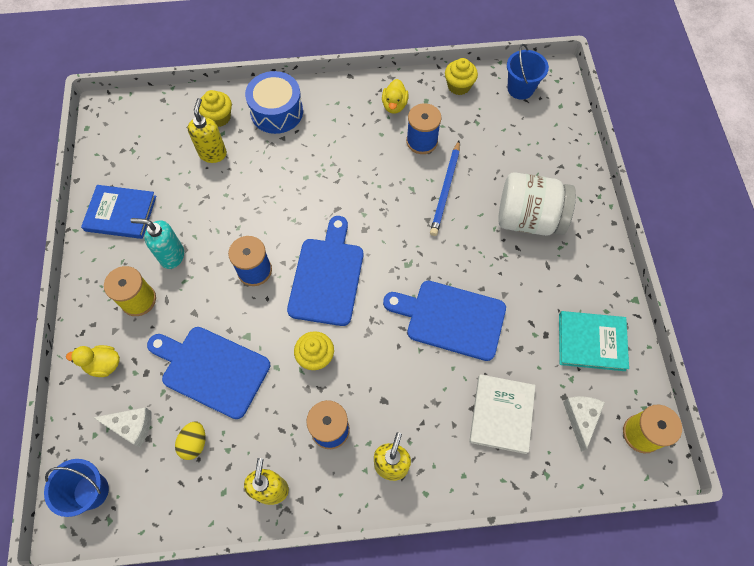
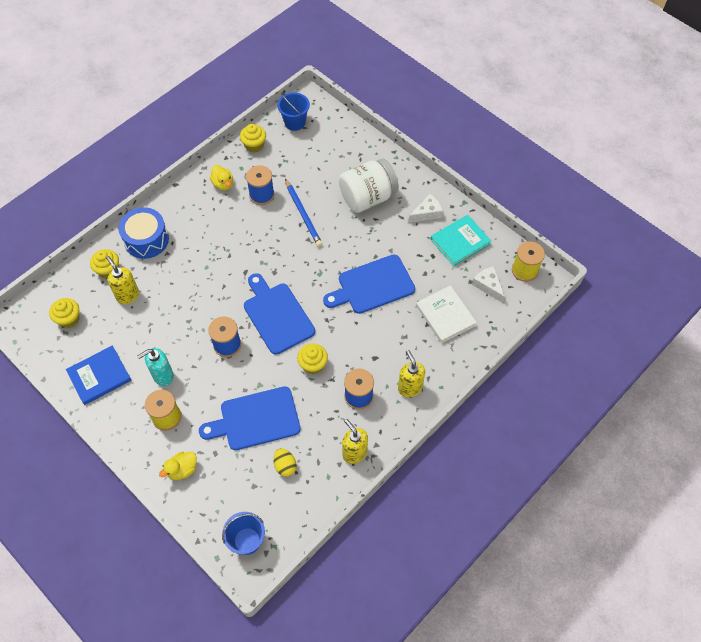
camera: 40 degrees left, 5 degrees down
white cheese [93,407,152,447] -> white cheese moved to [409,194,443,222]
none -> yellow cupcake [49,298,79,328]

